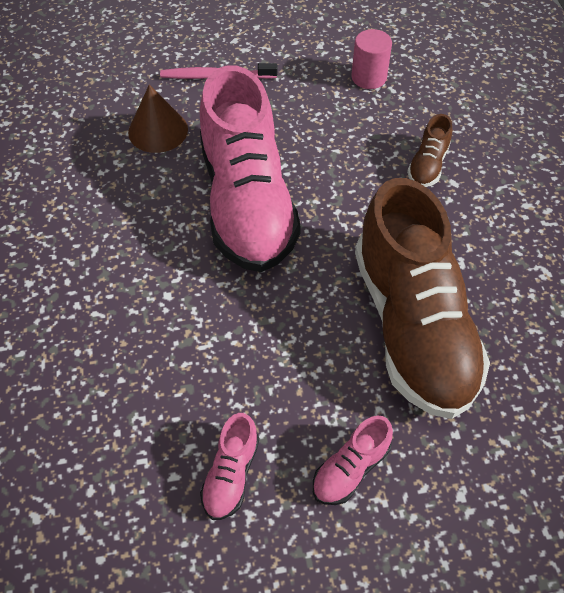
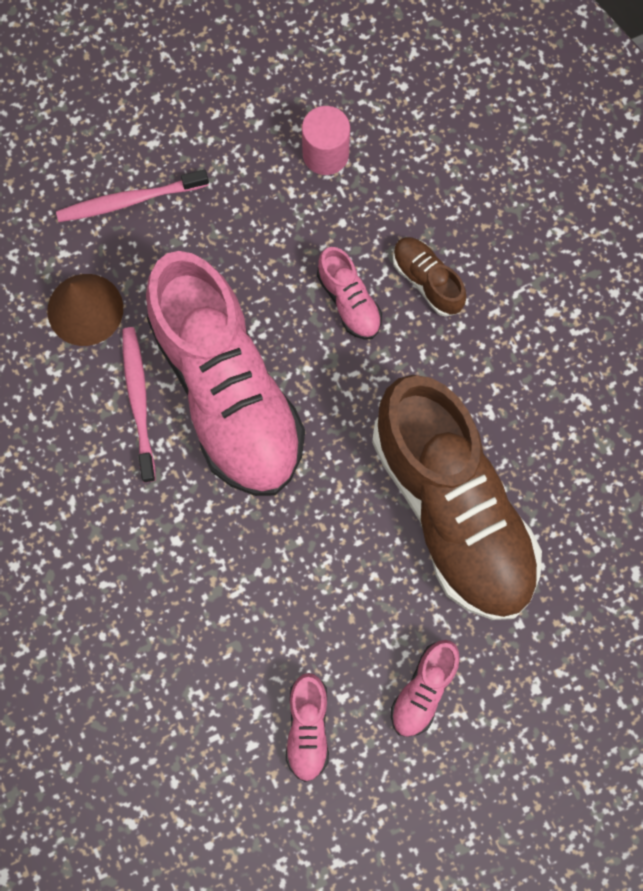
camera: 15 degrees left, 20 degrees up
brown shoe [407,114,452,187] -> brown shoe turned 135 degrees clockwise [393,237,467,317]
none -> pink toothbrush [122,327,156,483]
none -> pink shoe [317,247,382,340]

